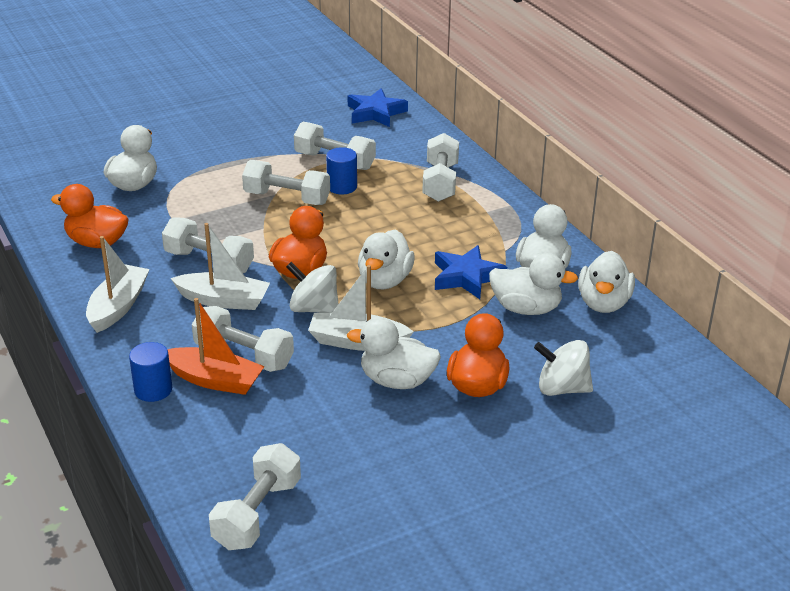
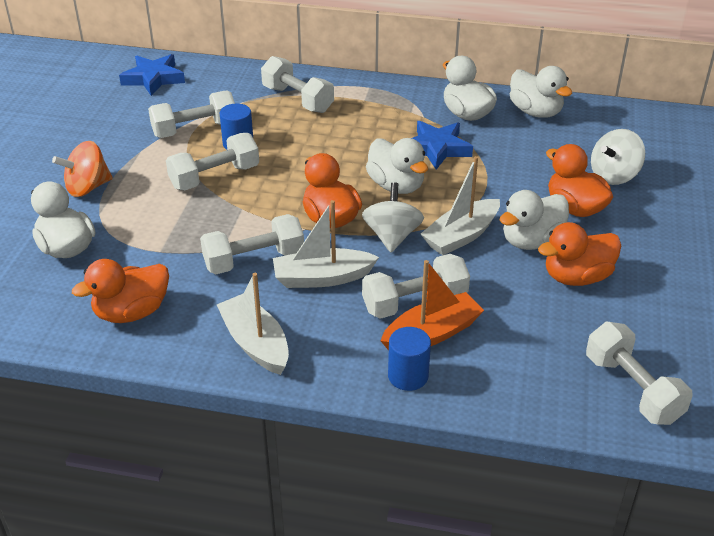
camera: 50 degrees left, 5 degrees up
white boat [171,223,270,310] -> white boat turned 150 degrees counterclockwise [273,200,379,288]
white spinning top [286,262,339,313] -> white spinning top turned 120 degrees clockwise [362,182,424,252]
white duck [489,253,578,315] -> none
none -> orange spinning top [52,141,113,197]
none -> orange duck [538,222,621,286]

